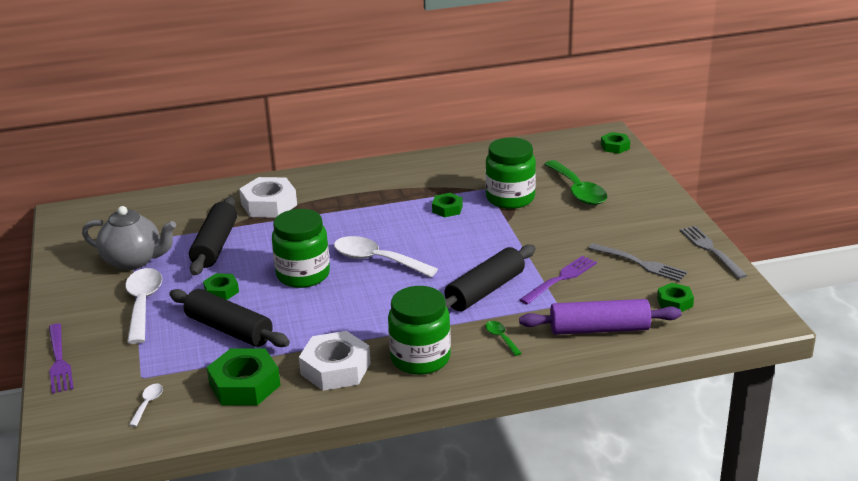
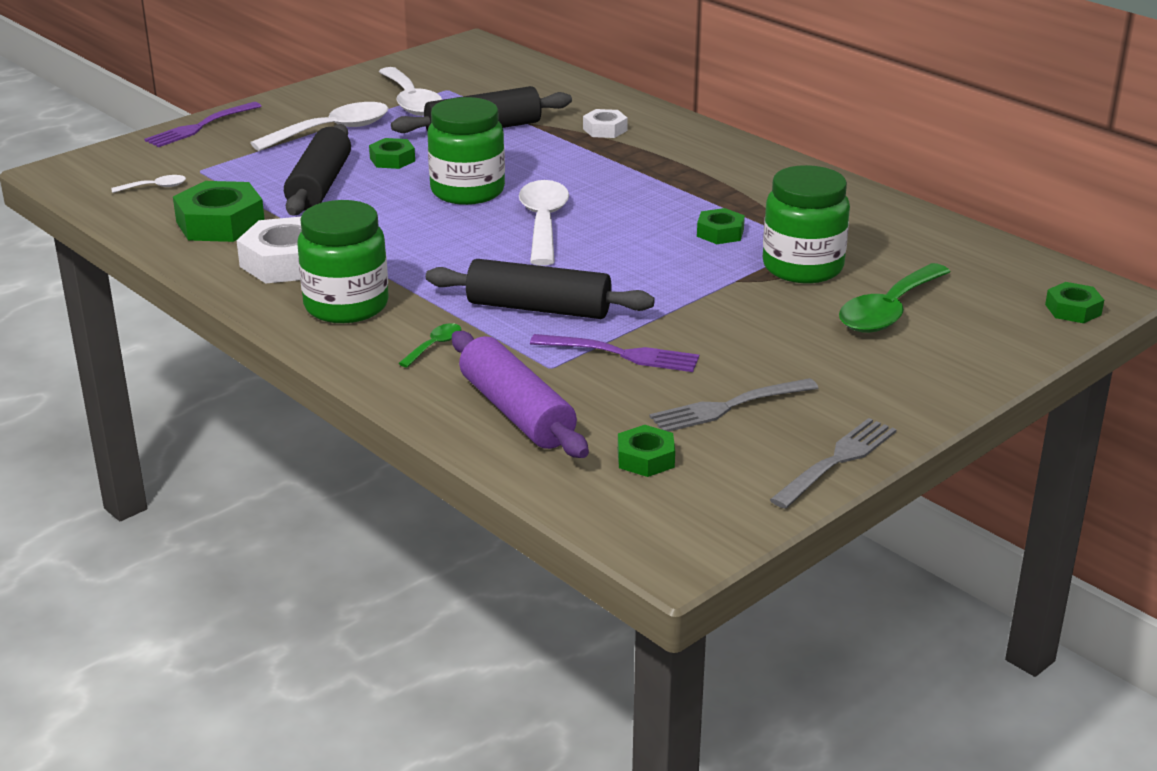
camera: 60 degrees right, 0 degrees up
grey teapot [82,206,176,270] -> white spoon [379,67,442,116]
white nut [239,177,297,218] -> white nut [583,109,628,138], size x0.56
grey fork [588,243,687,282] -> grey fork turned 60 degrees clockwise [649,378,818,432]

